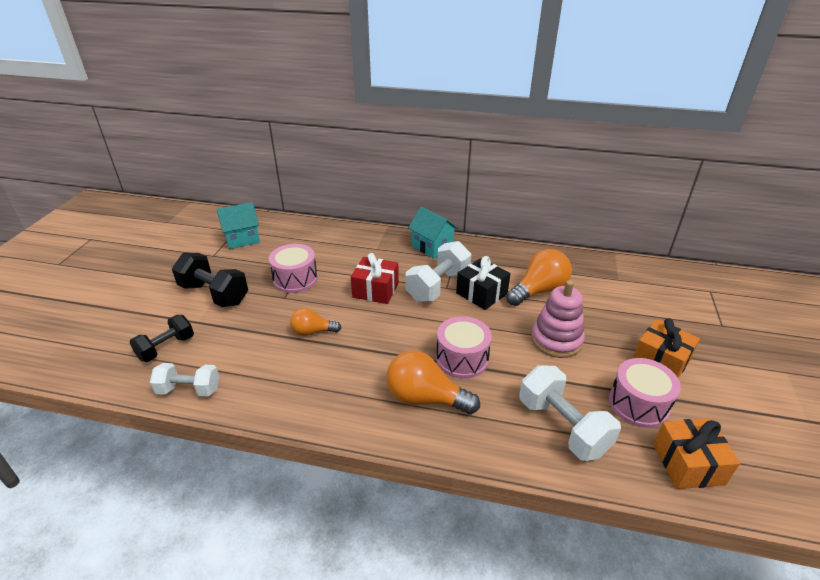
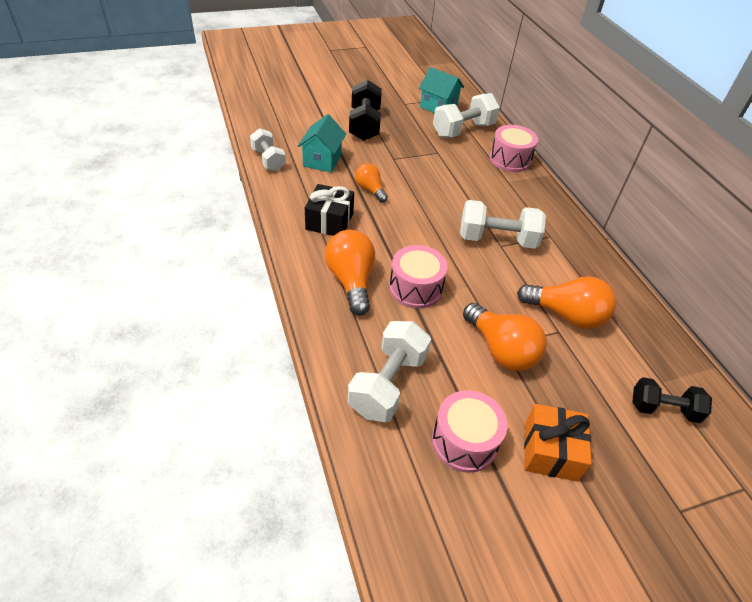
camera: 55 degrees right, 10 degrees up
black dumbbell [129,315,194,362] -> black dumbbell moved to [632,377,712,423]
pink drum [269,244,318,293] -> pink drum moved to [490,125,538,172]
red gift [351,253,399,304] -> none
turquoise house [408,207,458,259] -> turquoise house moved to [298,114,346,173]
black gift [456,256,510,310] -> black gift moved to [305,184,354,236]
pink stacking toy [531,280,585,358] -> orange light bulb [463,303,547,371]
orange gift [653,418,740,489] -> none
none -> white dumbbell [433,93,500,138]

